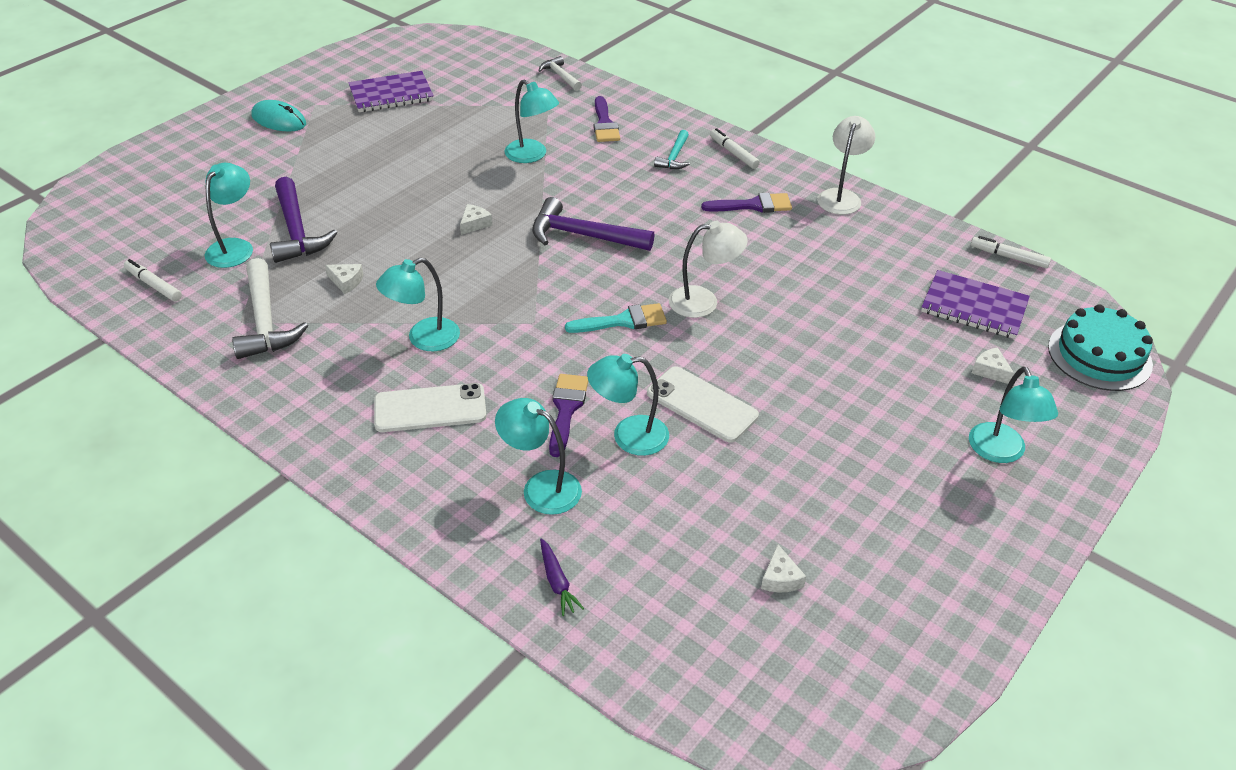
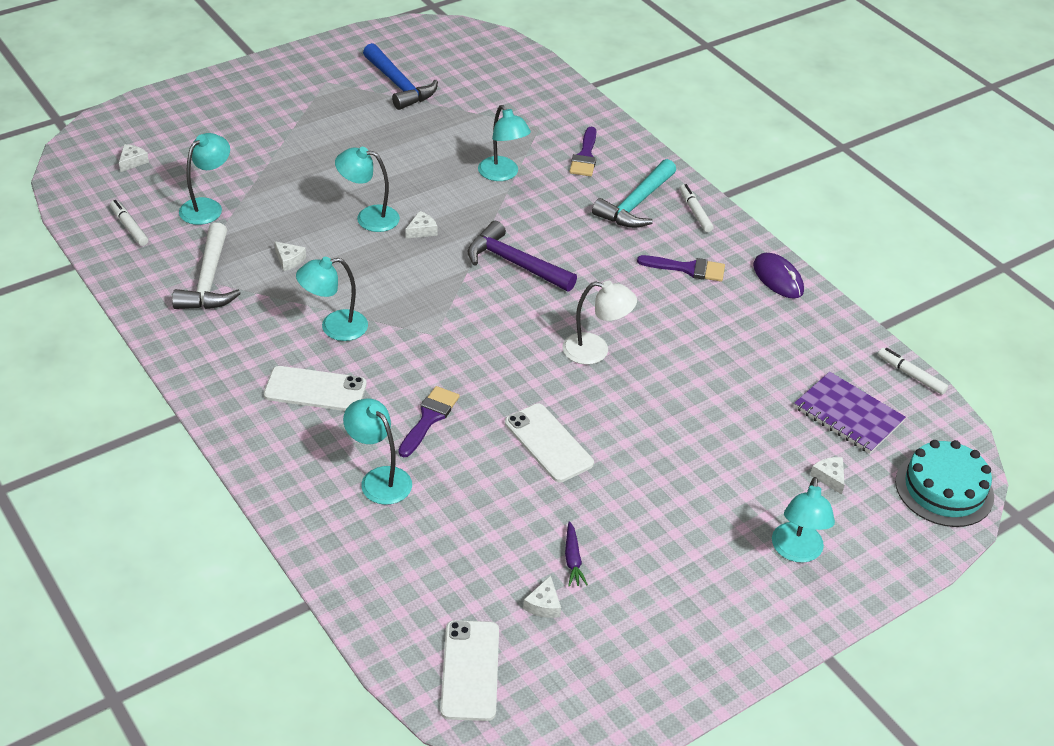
camera: 15 degrees right, 0 degrees up
turquoise mouse [251,100,306,132] -> none
purple hammer [270,177,337,263] -> none
purple notebook [348,71,434,112] -> blue hammer [363,43,438,110]
white hammer [539,56,582,91] -> none
purple carrot [540,538,584,616] -> purple carrot moved to [565,521,588,587]
turquoise brush [565,303,667,333] -> none
turquoise lamp [587,354,669,456] -> turquoise lamp moved to [335,147,400,232]
turquoise hammer [654,130,690,169] -> turquoise hammer [592,159,676,228], size x1.77
white lamp [817,116,875,215] -> purple mouse [753,253,804,299]
none -> white cheese [119,144,149,172]
none -> white phone [440,620,499,721]

